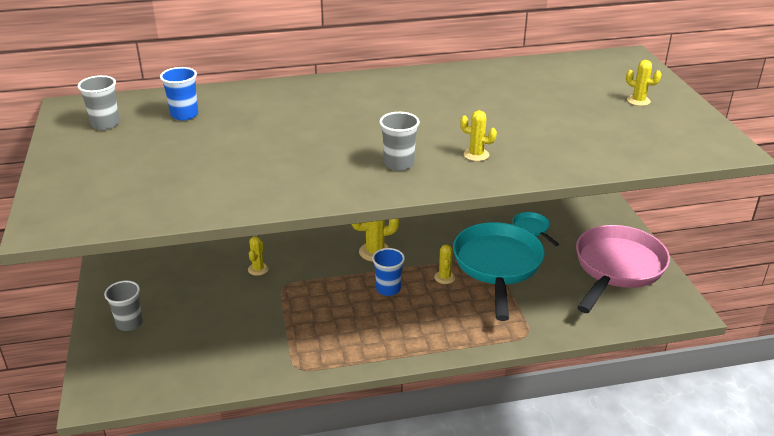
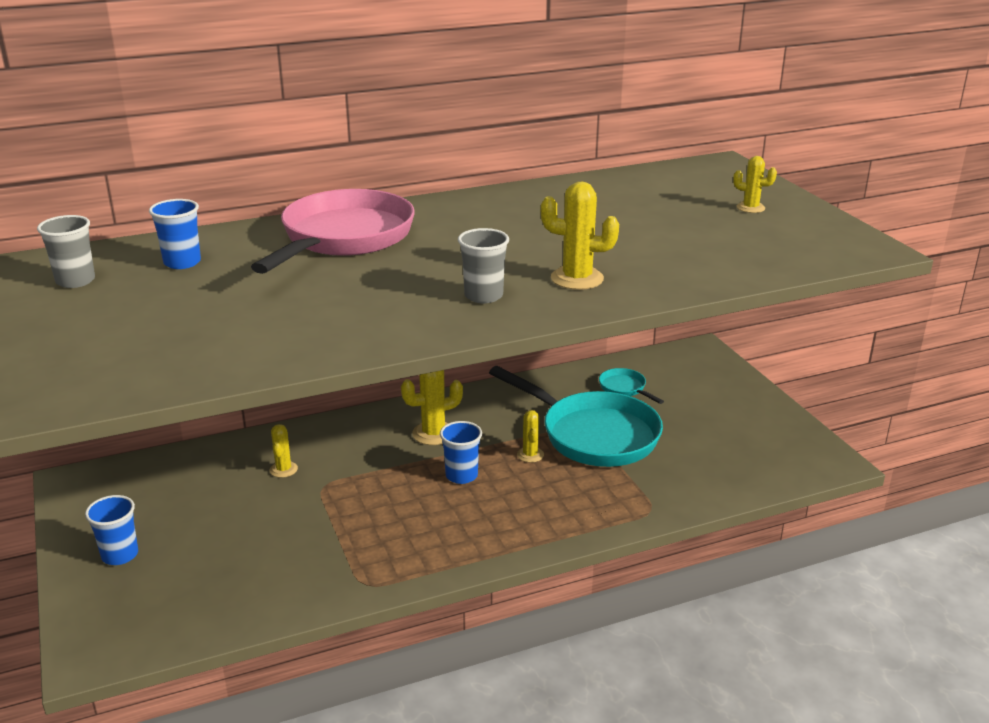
camera: 10 degrees left, 5 degrees down
grey cup [104,280,143,331] -> blue cup [85,495,138,565]
turquoise pan [453,222,545,321] -> turquoise pan turned 135 degrees clockwise [489,366,663,467]
yellow cactus [460,110,497,161] -> yellow cactus [541,181,619,290], size x1.63
pink pan [576,225,670,313] -> pink pan moved to [251,189,415,274]

